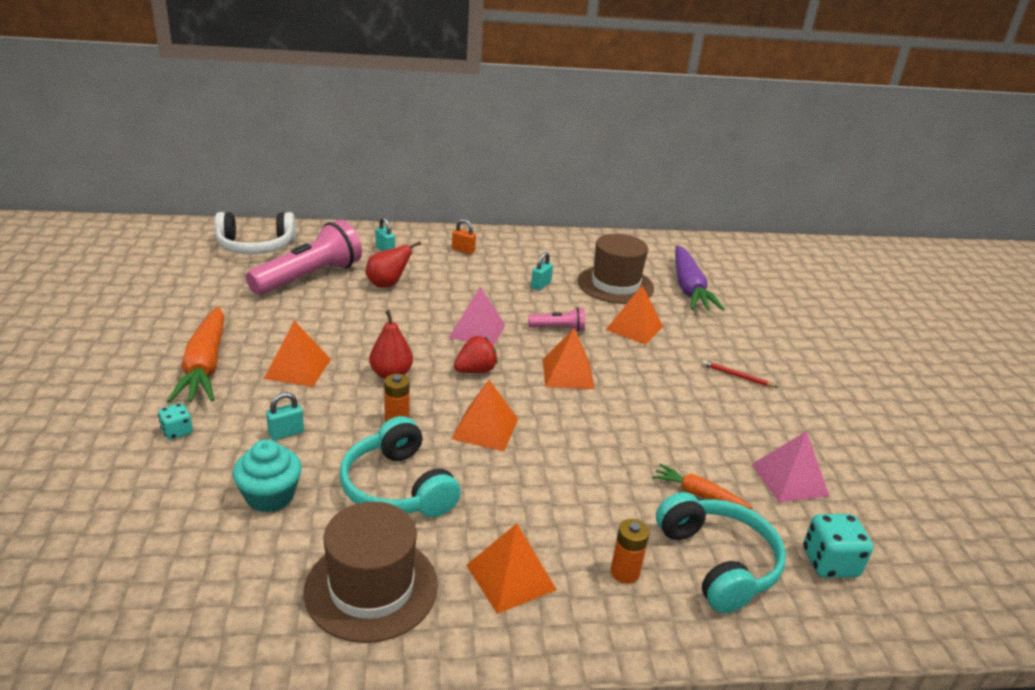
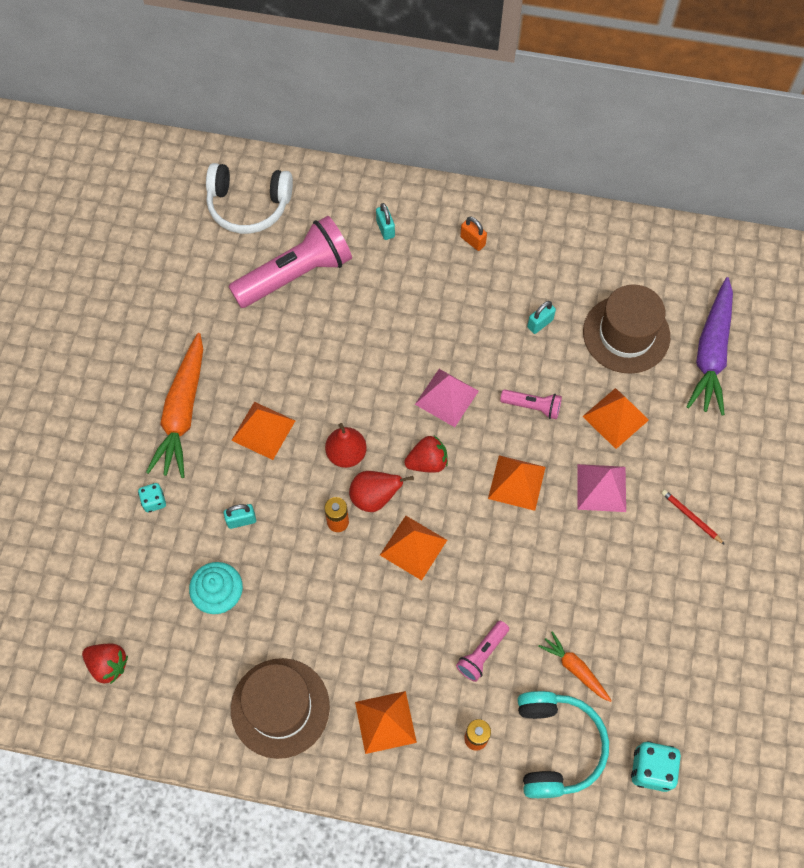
camera: 20 degrees right, 35 degrees up
turquoise headphones [340,416,461,517] -> none
red pear [366,241,421,287] -> red pear moved to [349,471,414,512]
pink pyramid [751,431,829,502] -> pink pyramid moved to [577,464,626,512]
none -> red strawberry [82,644,128,684]
none -> pink flashlight [456,621,509,682]

